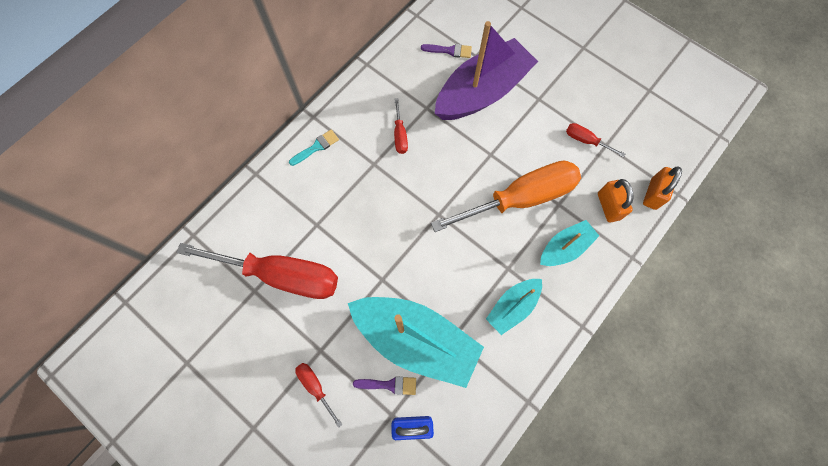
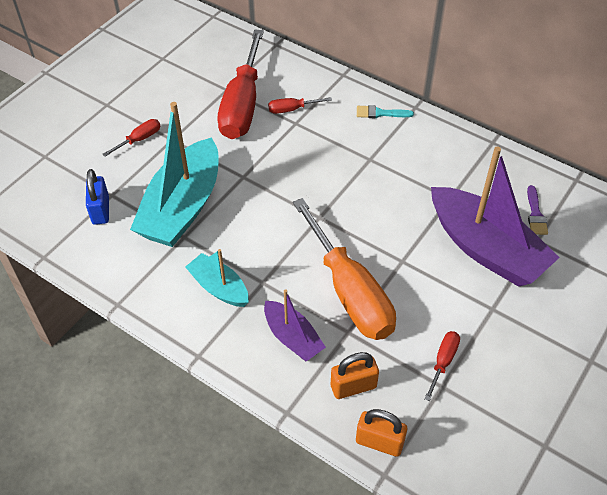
camera: 85 degrees right, 20 degrees down
turquoise brush [289,130,339,166] -> turquoise brush turned 135 degrees clockwise [357,105,414,118]
purple brush [353,376,416,395] -> none
red screwdriver [394,98,408,154] -> red screwdriver moved to [268,97,332,114]
turquoise boat [540,220,599,266] -> purple boat [264,289,326,361]

